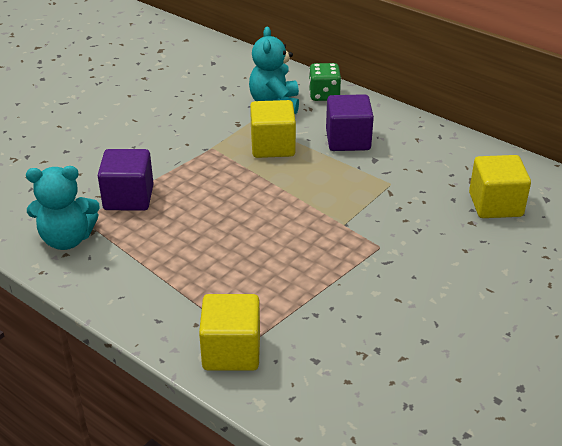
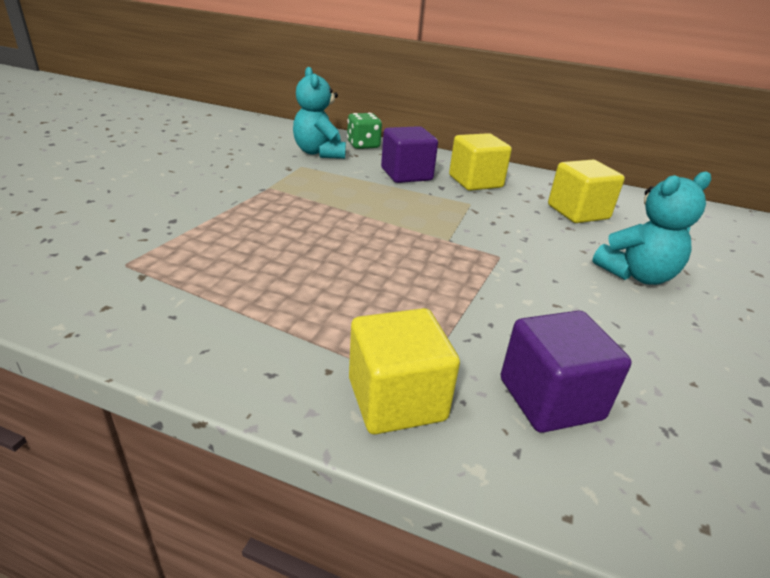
camera: 20 degrees left, 5 degrees down
turquoise teddy bear [26,166,100,250] -> turquoise teddy bear moved to [592,171,711,285]
purple cube [98,149,154,211] -> purple cube moved to [501,311,632,433]
yellow cube [250,100,296,158] -> yellow cube moved to [449,133,512,191]

